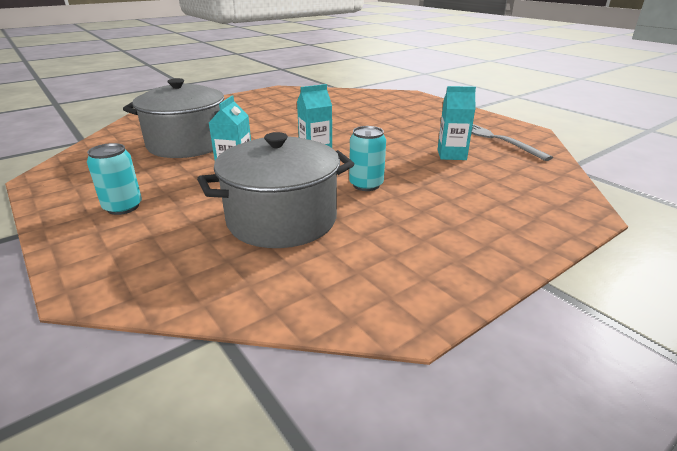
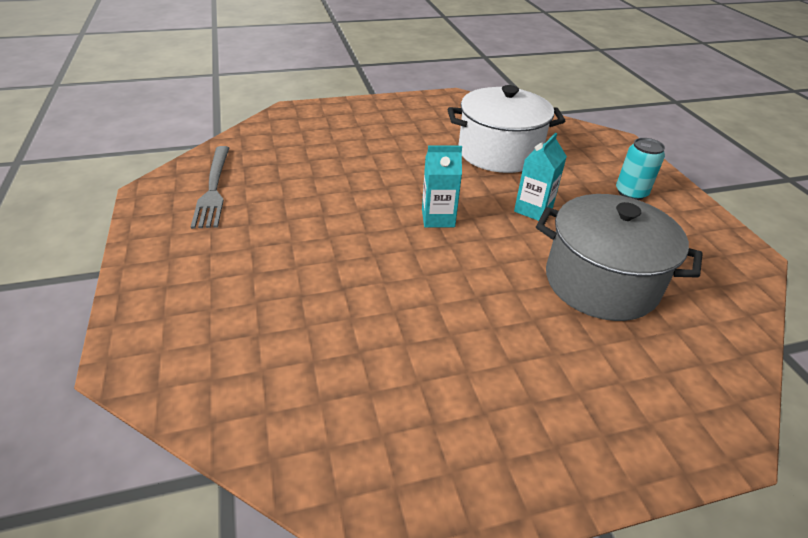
camera: 160 degrees left, 10 degrees up
grey pot [197,132,354,248] -> white pot [448,85,565,173]
turquoise can [349,126,386,191] -> none
turquoise carton [438,86,476,160] -> none

